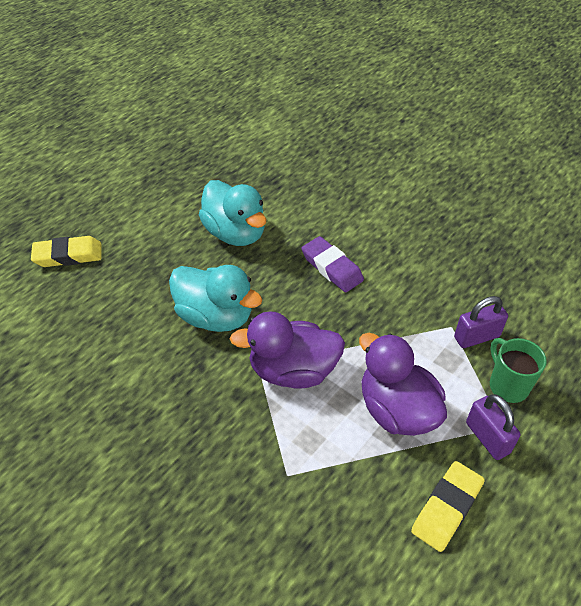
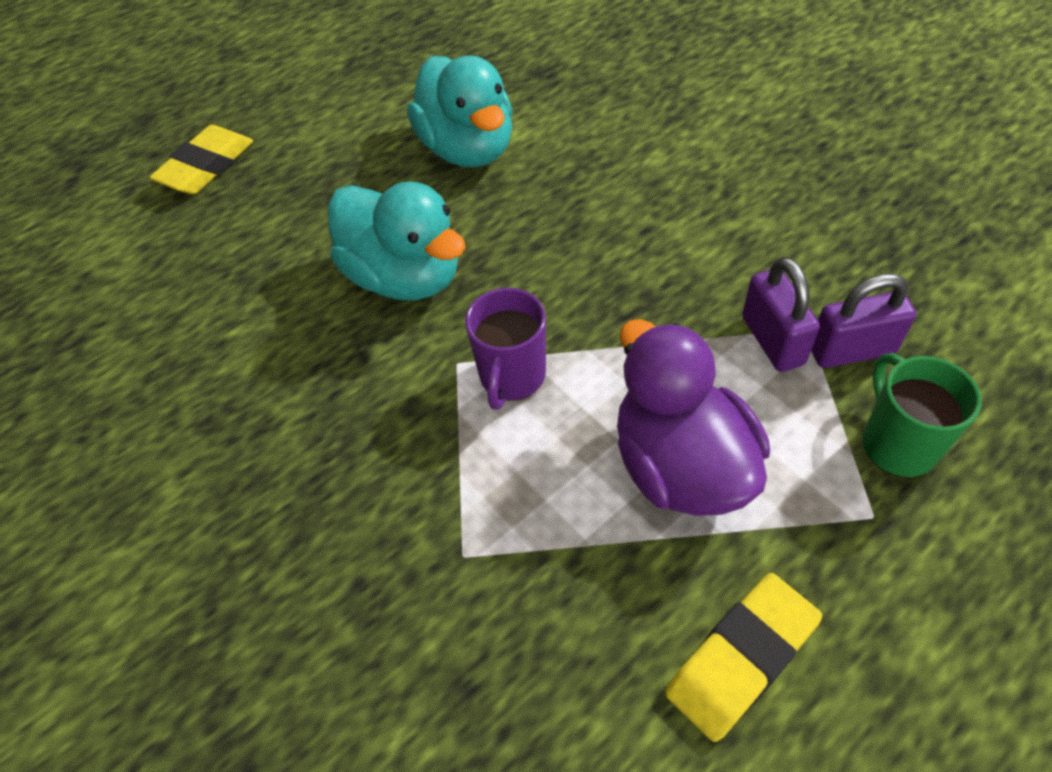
camera: 15 degrees right, 5 degrees up
yellow eraser [31,236,102,267] -> yellow eraser turned 60 degrees counterclockwise [149,125,253,194]
purple duck [230,311,345,389] -> purple mug [465,288,546,410]
purple eraser [301,236,364,293] -> none
purple padlock [466,394,521,460] -> purple padlock moved to [742,257,820,372]

